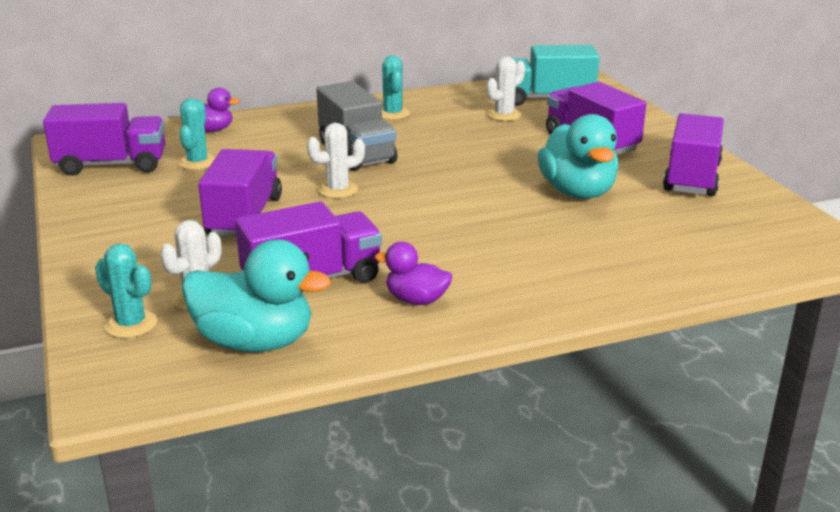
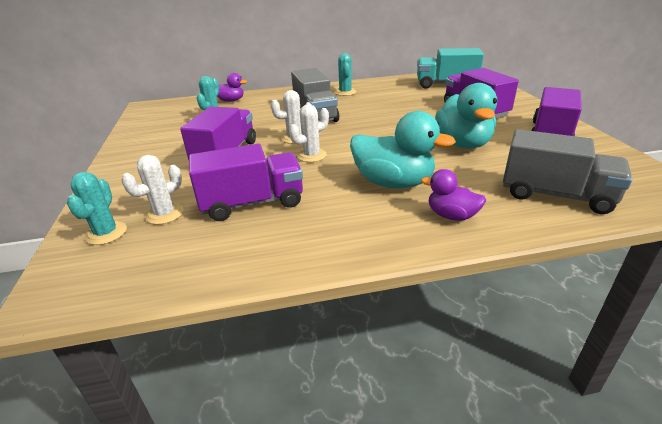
camera: 10 degrees right, 5 degrees up
purple truck [43,103,165,176] -> none
turquoise cactus [95,244,157,338] -> turquoise cactus turned 45 degrees clockwise [67,172,127,245]
turquoise duck [182,239,331,352] -> turquoise duck moved to [350,111,456,188]
purple duck [375,242,452,305] -> purple duck moved to [421,169,486,221]
white cactus [486,56,525,121] -> white cactus moved to [289,104,329,162]
none -> grey truck [503,129,632,214]

